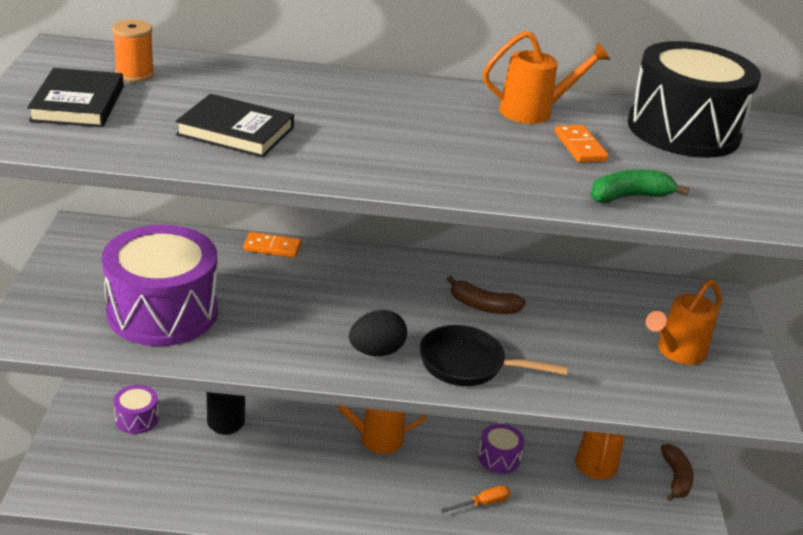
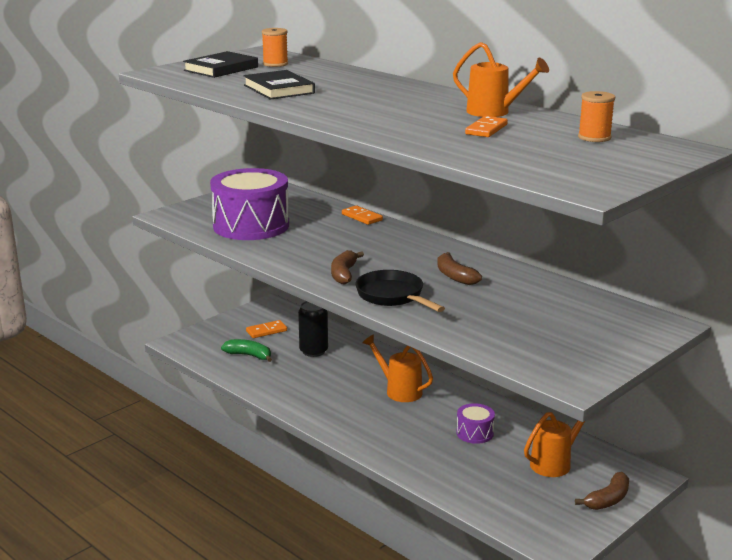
camera: 45 degrees right, 10 degrees down
purple drum [113,385,159,434] -> orange domino [246,320,287,338]
black egg [349,310,407,356] -> brown banana [331,250,364,284]
orange screwdriver [440,485,511,513] -> none
green banana [590,169,689,203] -> green banana moved to [221,339,272,362]
black drum [628,41,761,158] -> orange spool [578,91,615,142]
orange watering can [646,279,722,365] -> none

